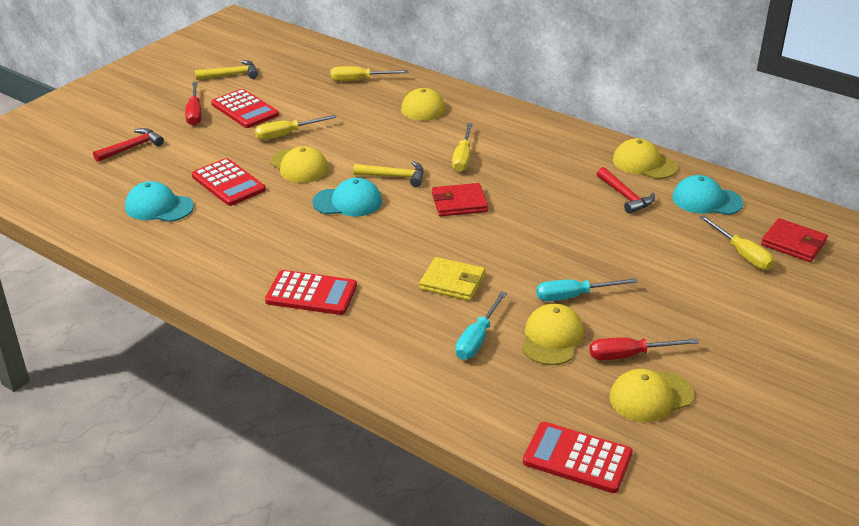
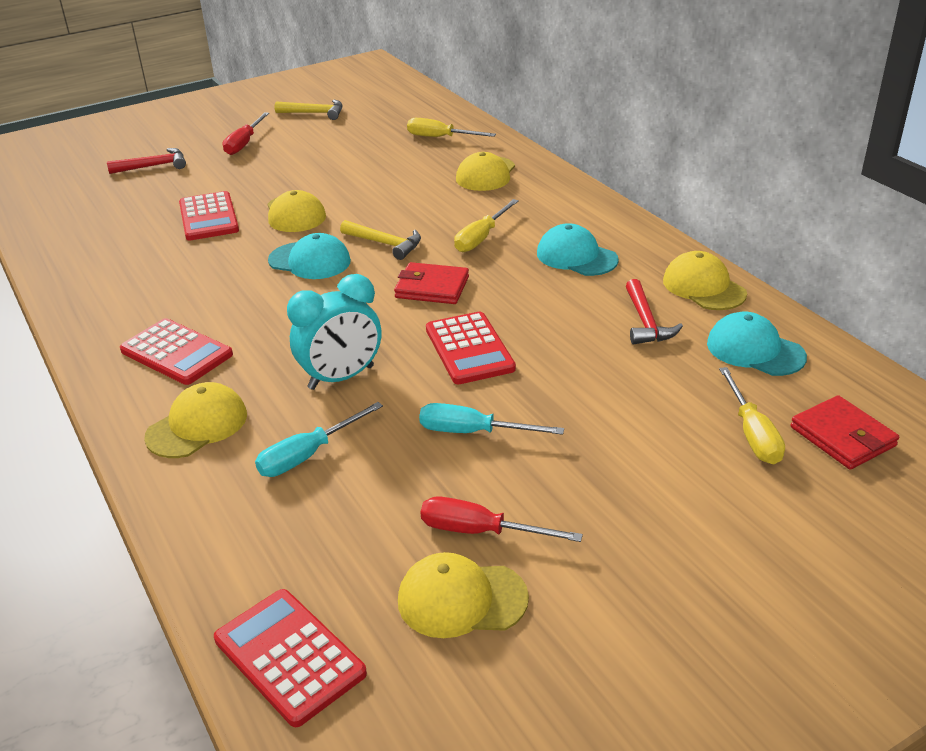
camera: 25 degrees right, 0 degrees up
turquoise cap [125,181,194,222] -> turquoise cap moved to [537,223,619,276]
red calculator [211,89,279,128] -> red calculator moved to [426,312,516,384]
yellow screwdriver [255,115,337,140] -> none
yellow wallet [419,257,485,301] -> turquoise clock [287,274,382,390]
yellow cap [522,304,584,365] -> yellow cap moved to [144,382,247,458]

